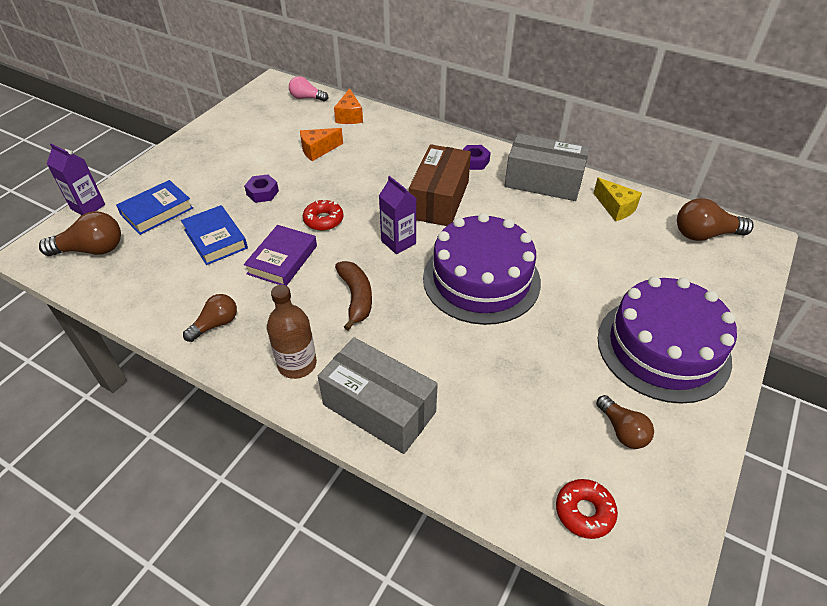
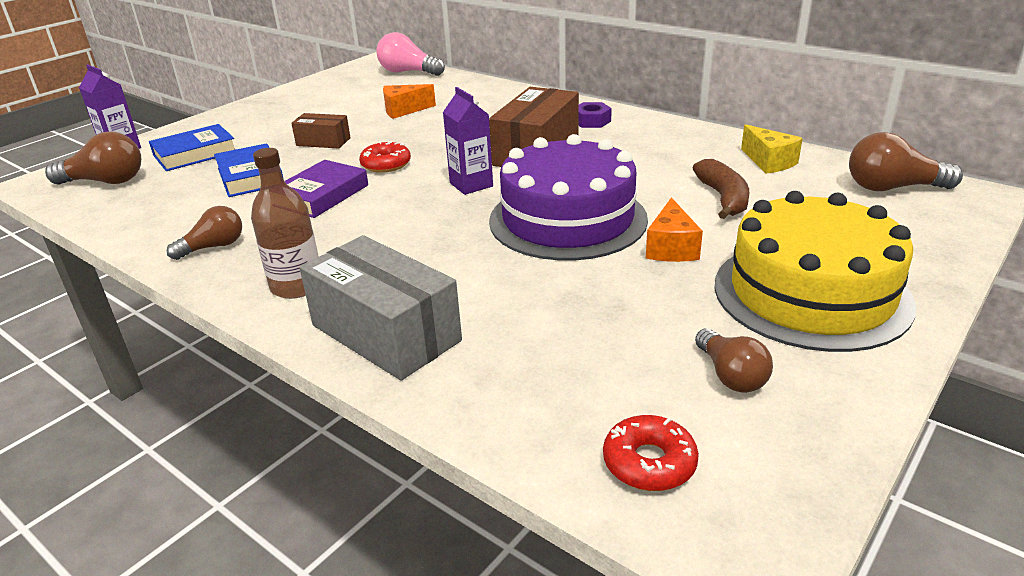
camera: 10 degrees right, 15 degrees down
purple nut [244,175,279,203] -> brown box [291,113,350,149]
pink light bulb [289,76,328,102] -> pink light bulb [376,32,445,76], size x1.51
orange cheese [334,88,363,124] -> orange cheese moved to [646,197,703,262]
brown banana [335,261,372,331] -> brown banana moved to [693,159,749,219]
grey box [504,133,590,201] -> none
purple cake [598,276,737,404] -> yellow cake [714,191,916,352]

